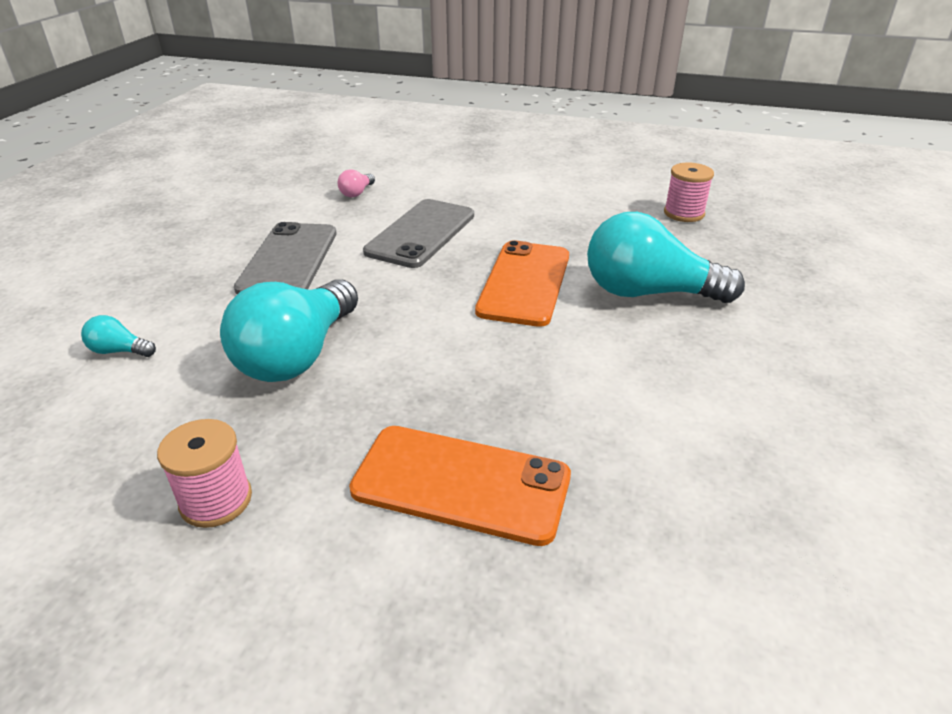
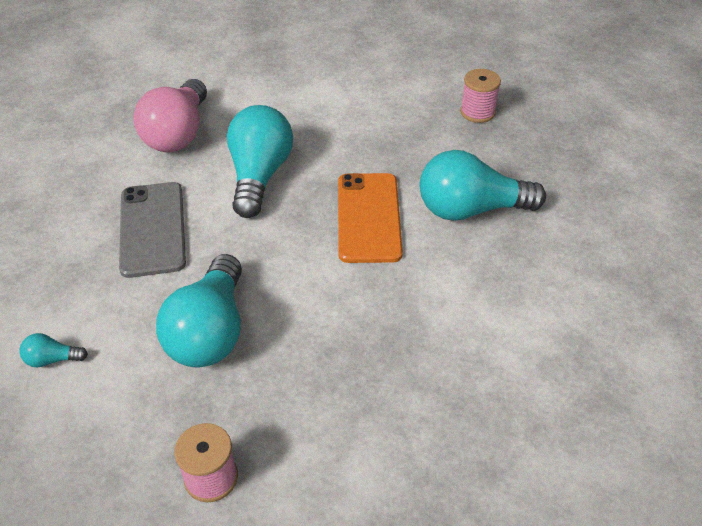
camera: 15 degrees left, 10 degrees up
pink light bulb [338,169,375,197] -> pink light bulb [134,79,207,152], size x2.41
orange phone [349,426,571,546] -> none
grey phone [363,199,474,268] -> turquoise light bulb [227,105,293,218]

